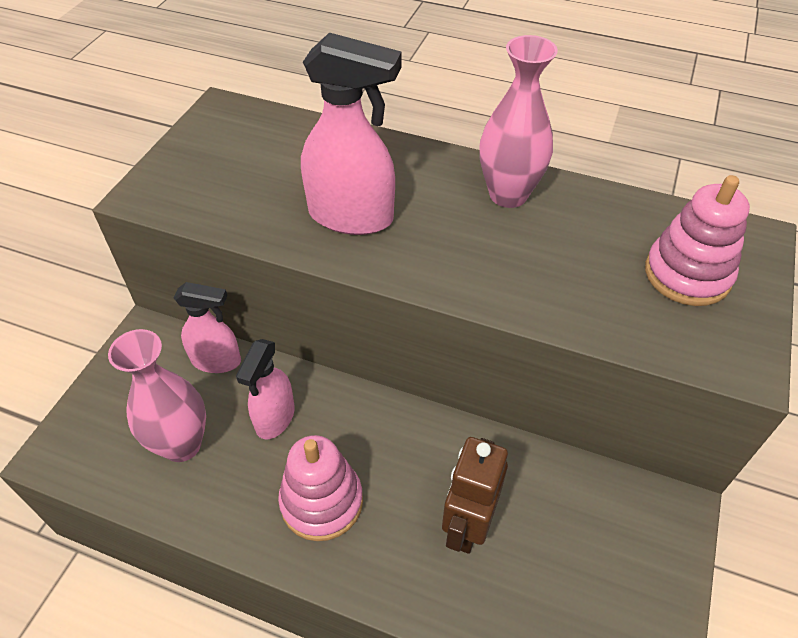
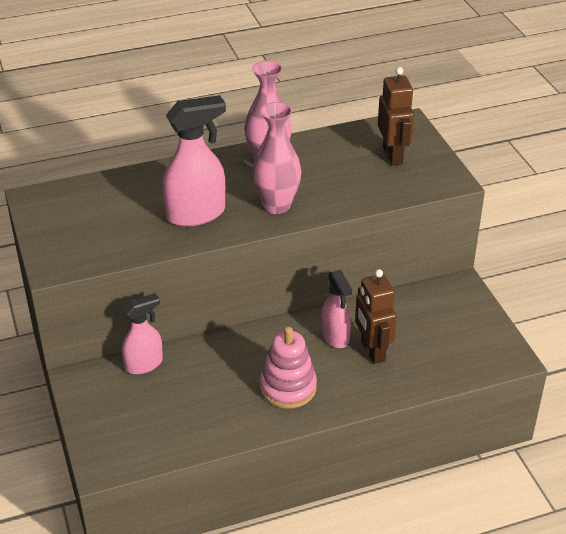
camera: 40 degrees left, 10 degrees down
pink vase [108,329,206,462] -> pink vase moved to [252,102,302,214]
pink spray bottle [236,339,295,439] -> pink spray bottle moved to [321,270,352,348]
pink stacking toy [645,175,750,306] -> brown robot [378,67,414,165]

